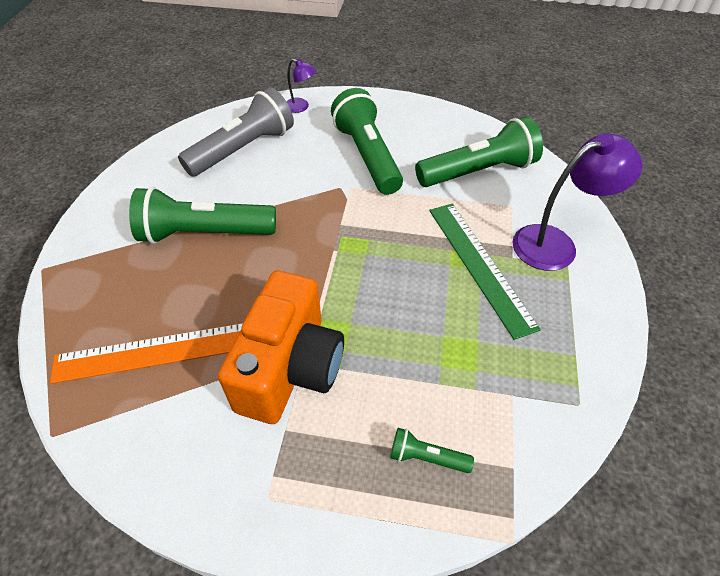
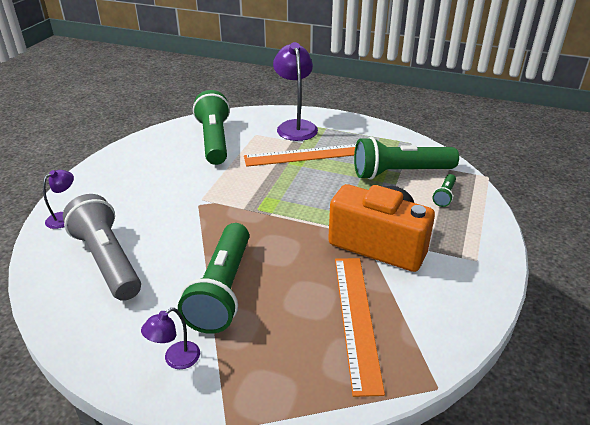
camera: 80 degrees left, 15 degrees down
green flashlight [331,88,403,195] -> green flashlight moved to [354,137,459,180]
green ruler [429,204,541,340] -> orange ruler [244,144,356,167]
none -> purple lamp [141,308,200,369]

